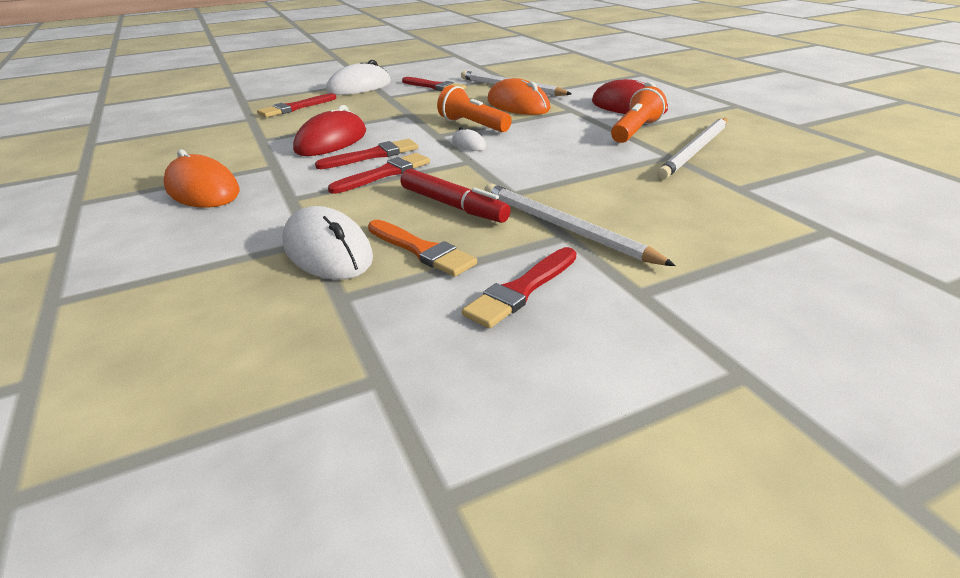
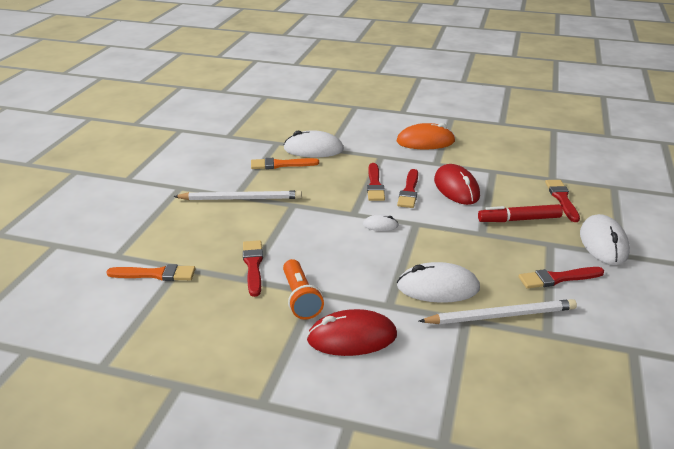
camera: 130 degrees right, 0 degrees up
red marker [401,169,511,223] -> red marker moved to [478,204,563,222]
orange flashlight [437,85,512,132] -> none
red brush [462,247,576,328] -> red brush moved to [243,240,263,297]
orange mouse [488,78,551,115] -> white mouse [397,262,480,303]
white pencil [657,118,728,179] -> none
none -> orange brush [107,264,195,281]

